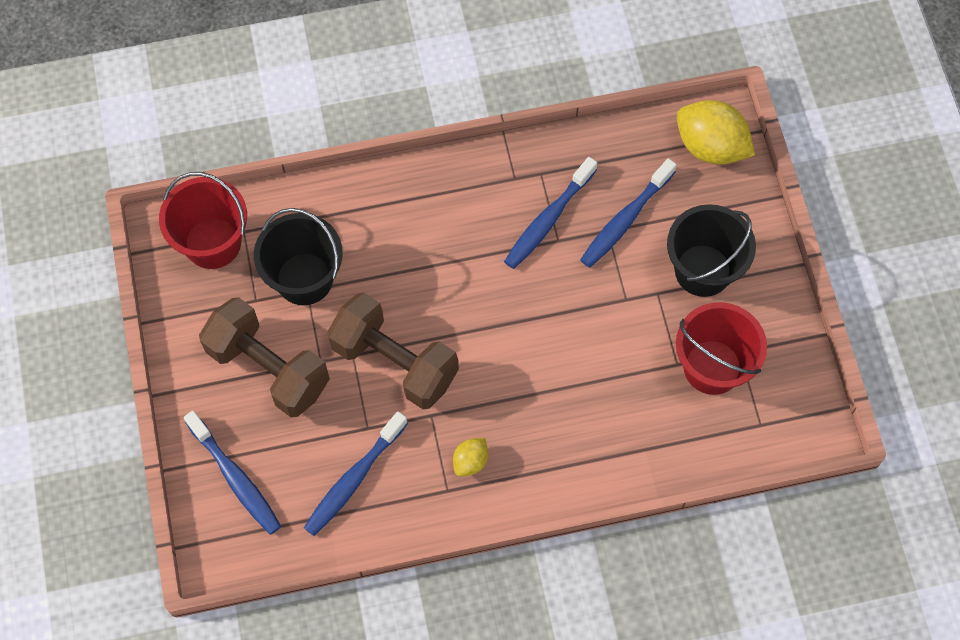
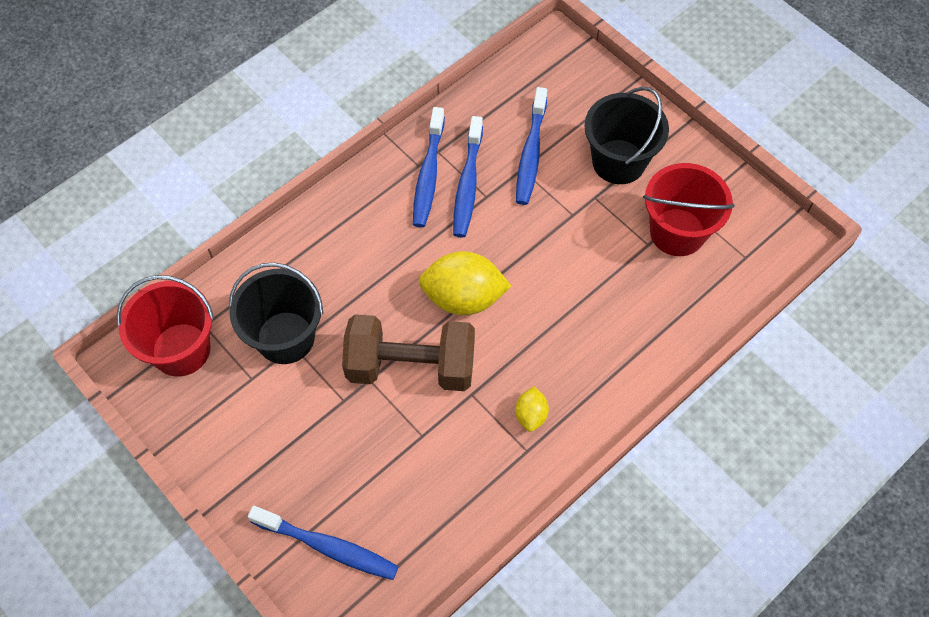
camera: 30 degrees left, 5 degrees down
brown dumbbell [199,297,330,417] -> none
blue toothbrush [304,411,408,536] -> blue toothbrush moved to [413,107,445,227]
yellow lemon [677,100,755,165] -> yellow lemon moved to [419,251,511,315]

